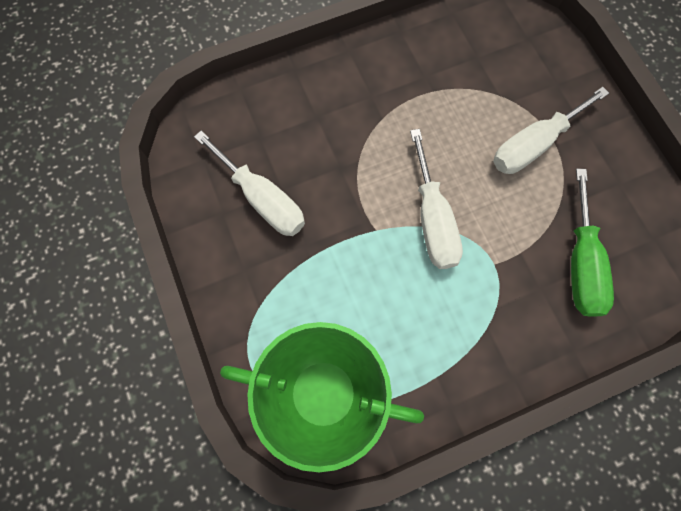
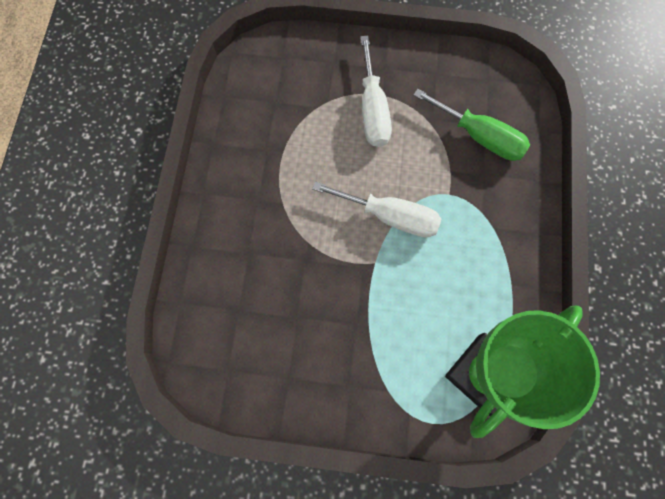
camera: 60 degrees left, 0 degrees up
white screwdriver [194,131,305,236] -> none

